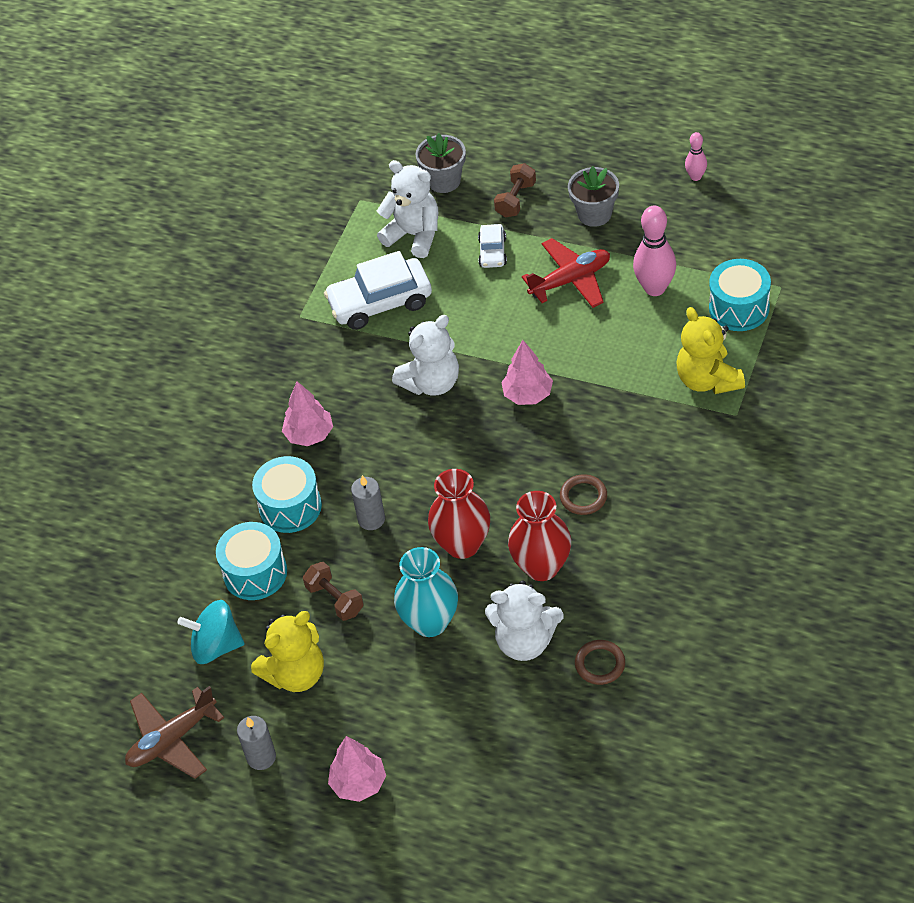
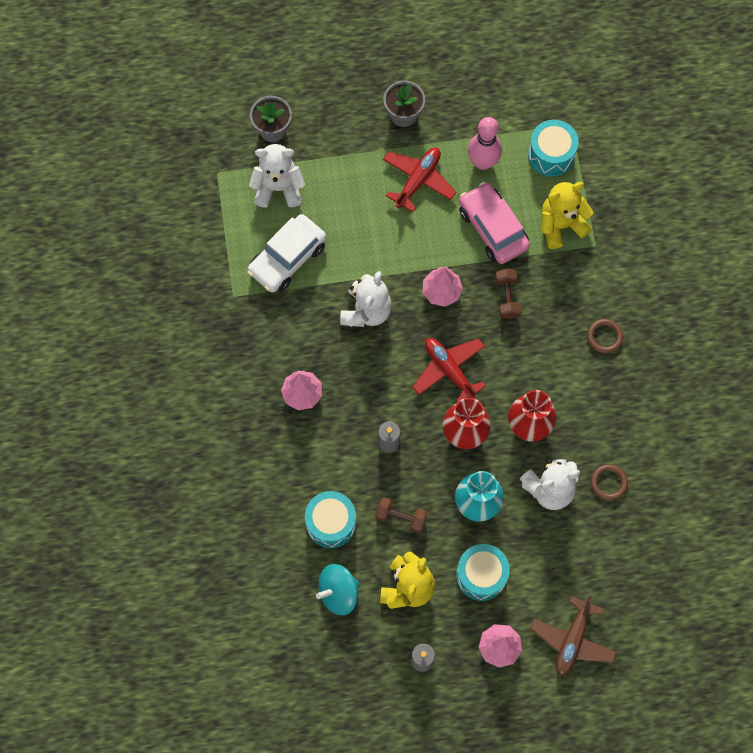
camera: 35 degrees left, 20 degrees up
brown plane [125,686,224,779] -> brown plane moved to [530,596,617,676]
turquoise drum [252,456,322,533] -> turquoise drum moved to [456,544,510,601]
white car [478,224,507,268] -> none
brown dumbbell [494,163,536,218] -> brown dumbbell moved to [495,268,521,319]
brown ring [560,474,607,515] -> brown ring moved to [587,319,623,353]
yellow teddy bear [676,307,745,394] -> yellow teddy bear turned 120 degrees clockwise [541,182,593,249]
pink bowling pin [685,132,707,181] -> none
none -> red plane [413,338,486,403]
none -> pink car [459,182,530,264]

